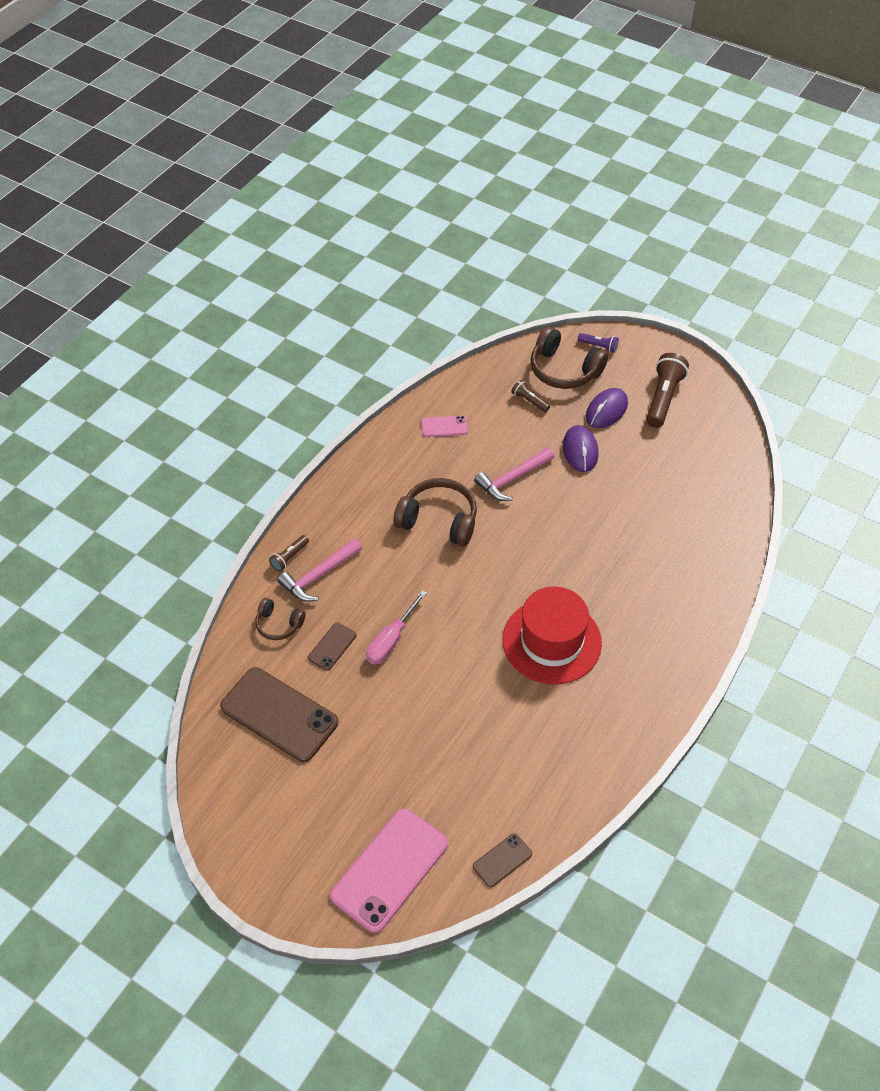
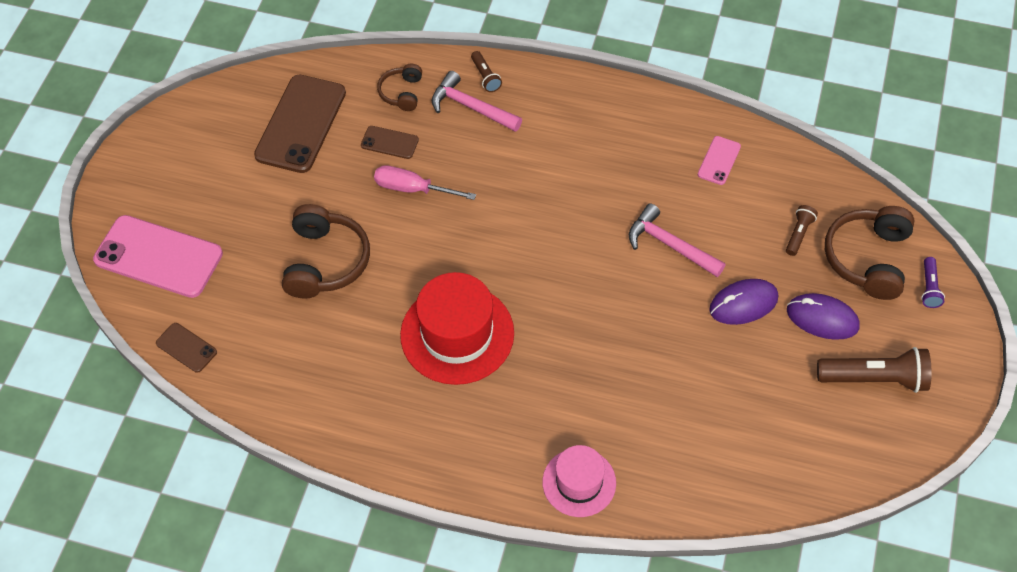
camera: 75 degrees right, 5 degrees up
brown flashlight [269,535,309,571] -> brown flashlight turned 135 degrees counterclockwise [471,51,502,92]
brown headphones [394,478,477,546] -> brown headphones moved to [282,204,370,298]
pink phone [421,416,468,437] -> pink phone turned 45 degrees clockwise [698,136,741,185]
none -> pink hat [542,445,616,517]

